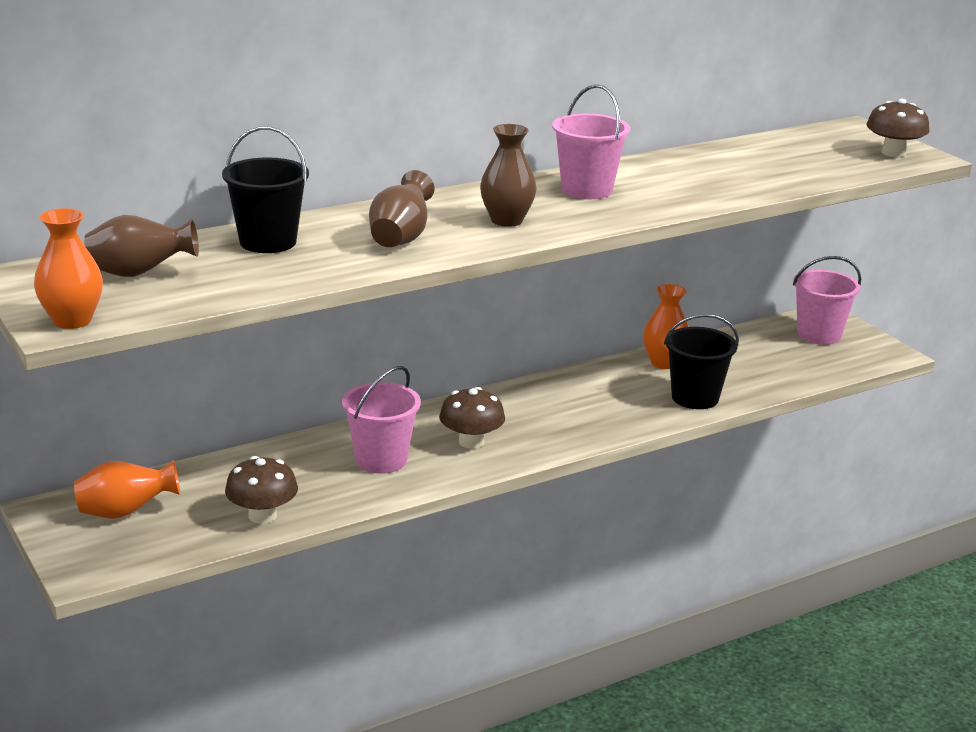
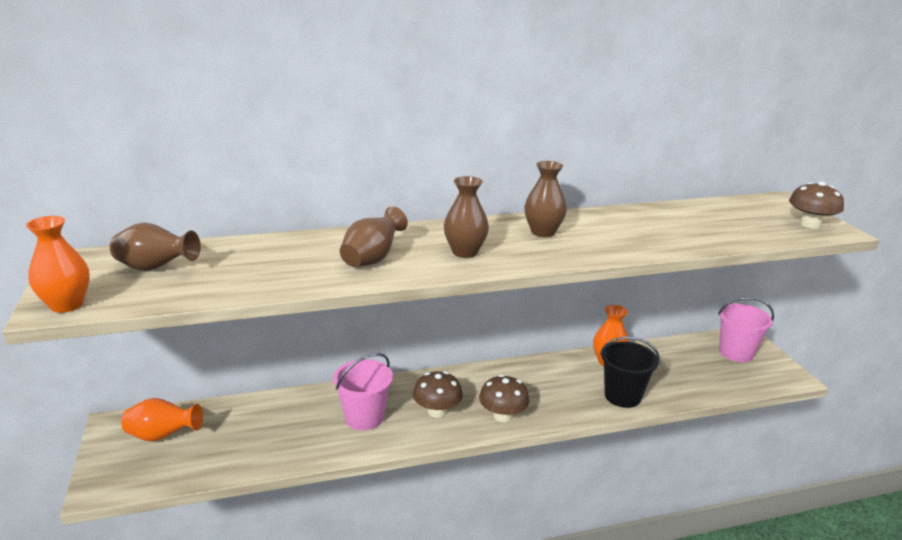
camera: 15 degrees right, 0 degrees up
black bucket [222,126,309,253] -> none
brown mushroom [225,456,298,524] -> brown mushroom moved to [479,374,529,422]
pink bucket [552,84,630,199] -> brown vase [524,161,567,237]

